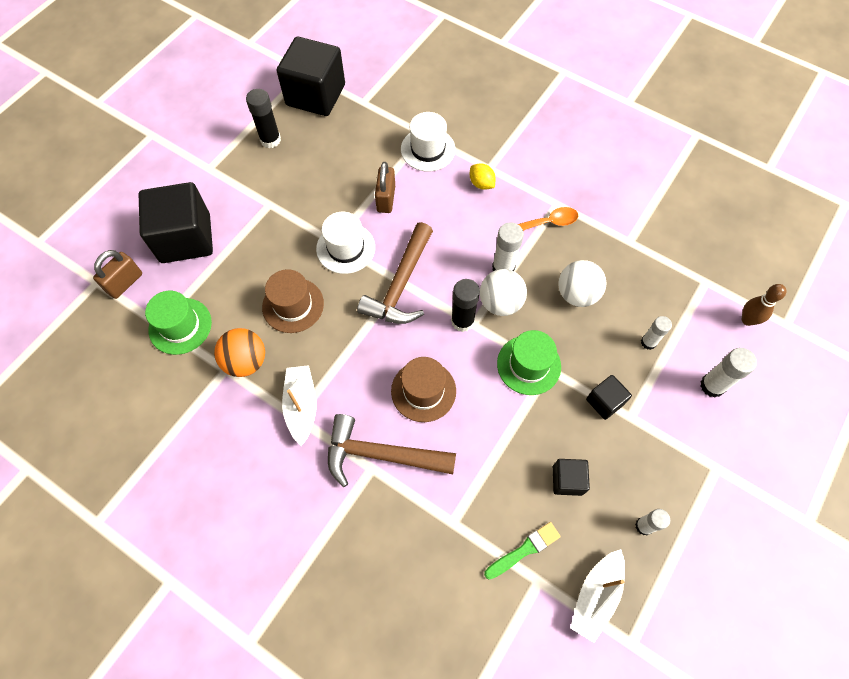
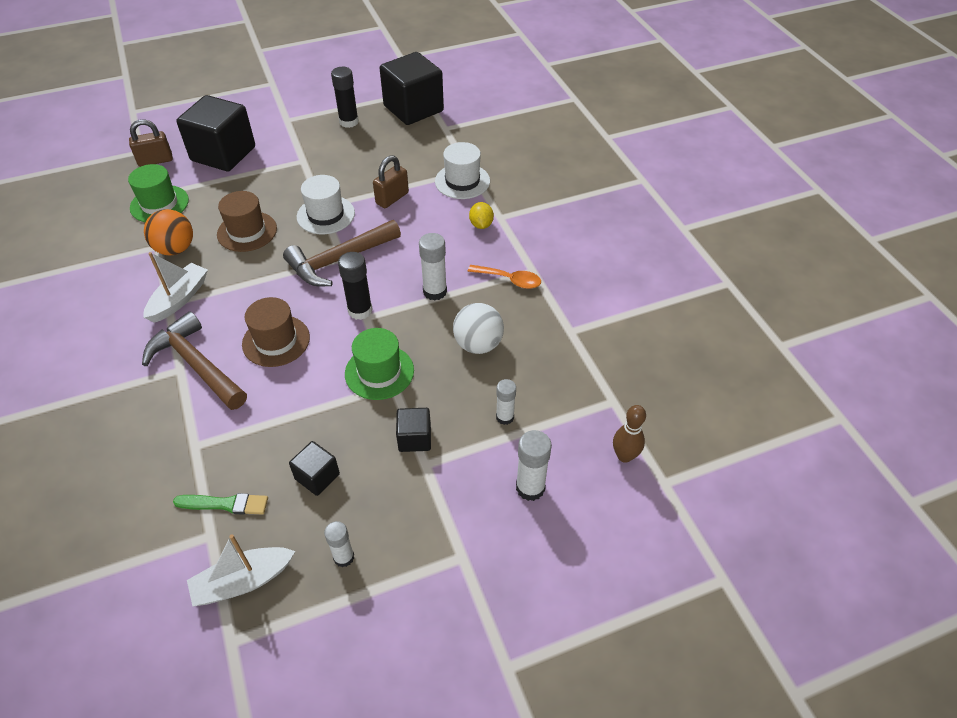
camera: 35 degrees right, 15 degrees down
white ball [480,269,527,316] -> none

